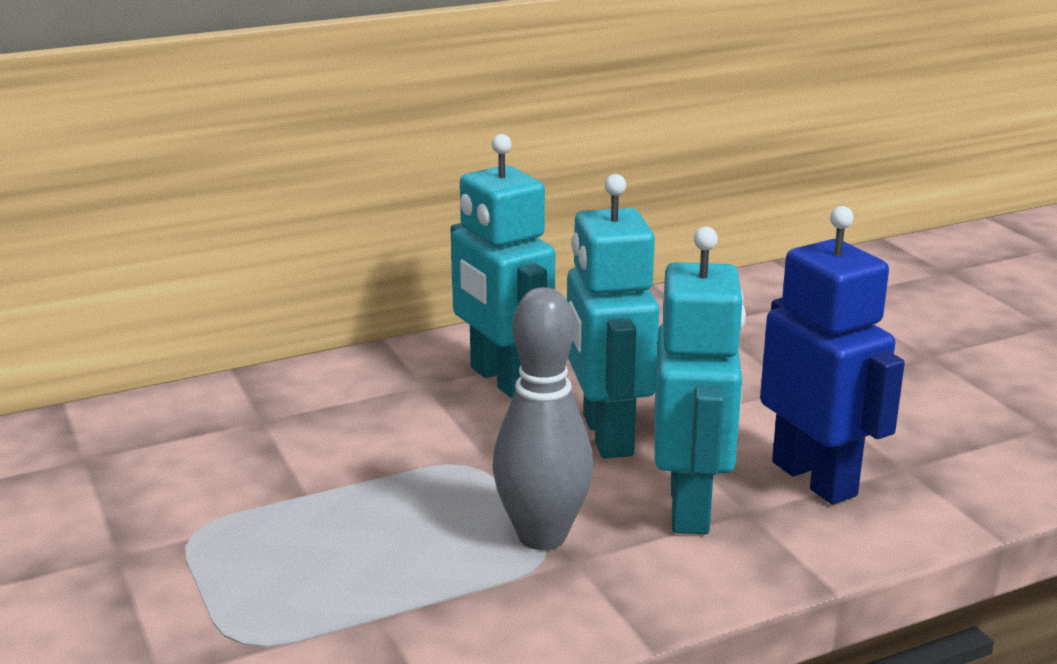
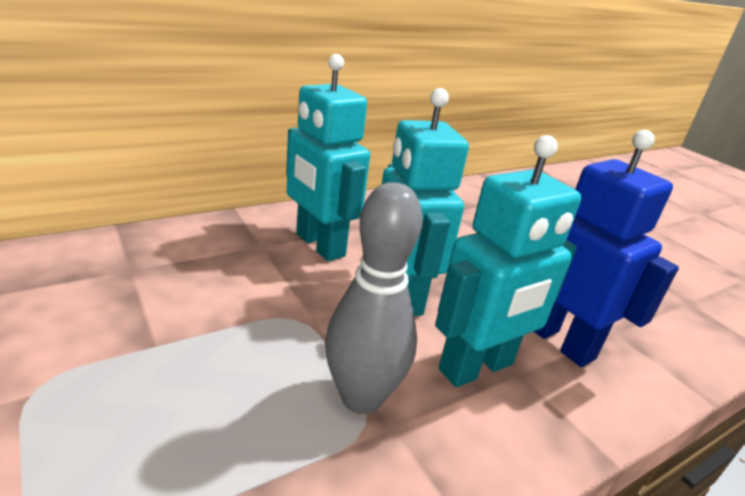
camera: 10 degrees left, 5 degrees up
turquoise robot [654,227,746,534] -> turquoise robot turned 60 degrees clockwise [435,135,581,387]

